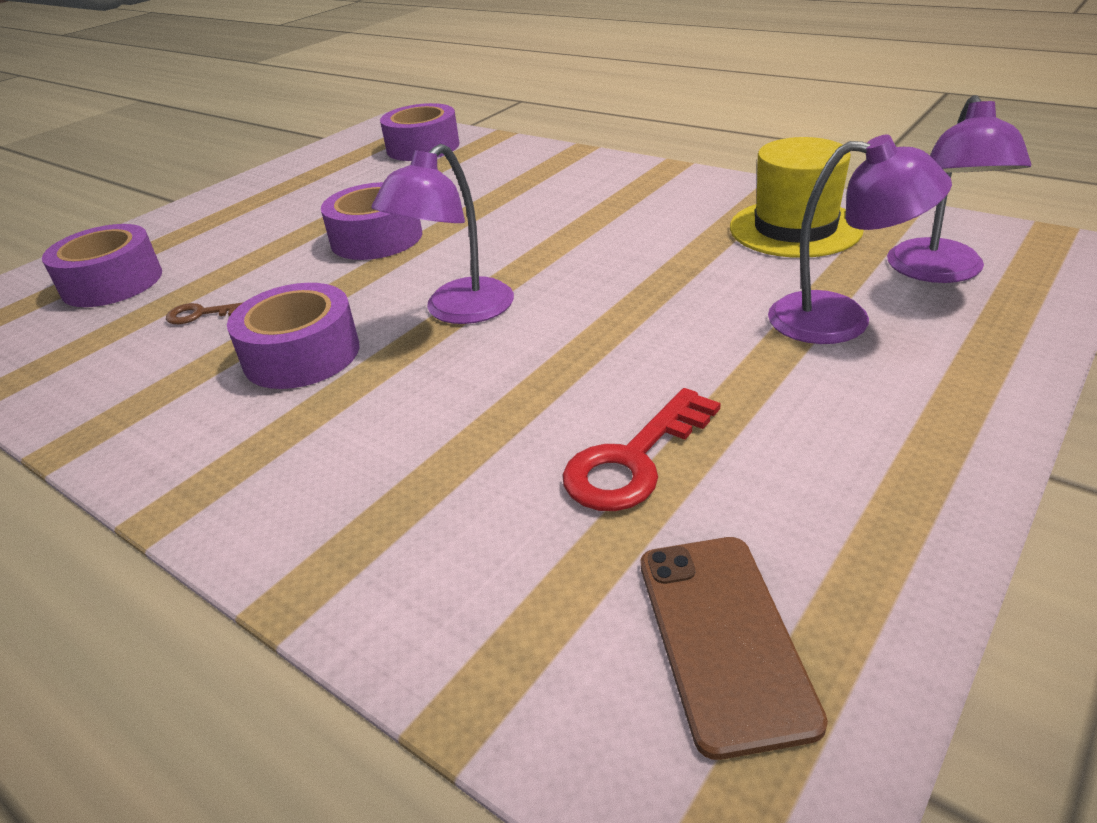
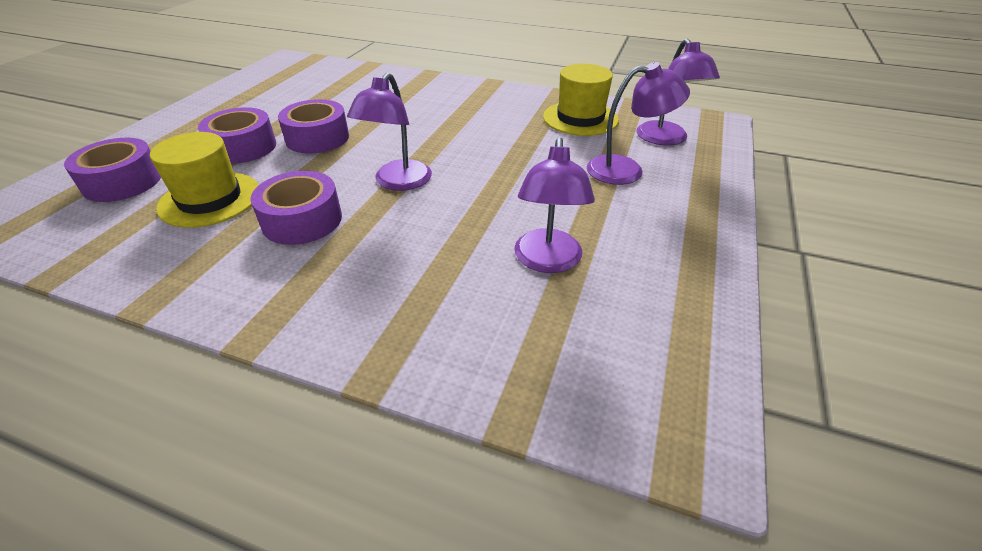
camera: 20 degrees left, 5 degrees up
brown key [166,302,244,324] -> yellow hat [150,132,259,228]
purple tape [380,103,459,161] -> purple tape moved to [198,107,276,164]
red key [562,388,721,511] -> purple lamp [514,137,595,273]
brown phone [641,537,828,760] -> none

